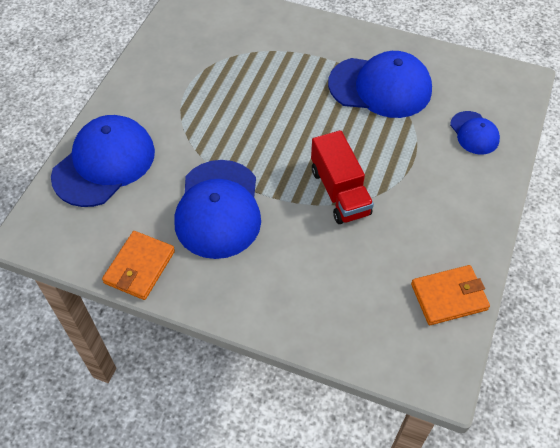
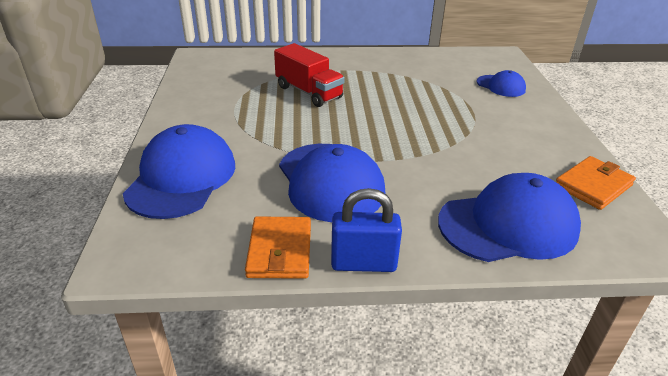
camera: 25 degrees left, 20 degrees down
red truck [311,130,374,224] -> red truck moved to [274,43,345,107]
blue cap [328,51,432,118] -> blue cap moved to [438,173,581,262]
none -> blue padlock [331,188,402,272]

